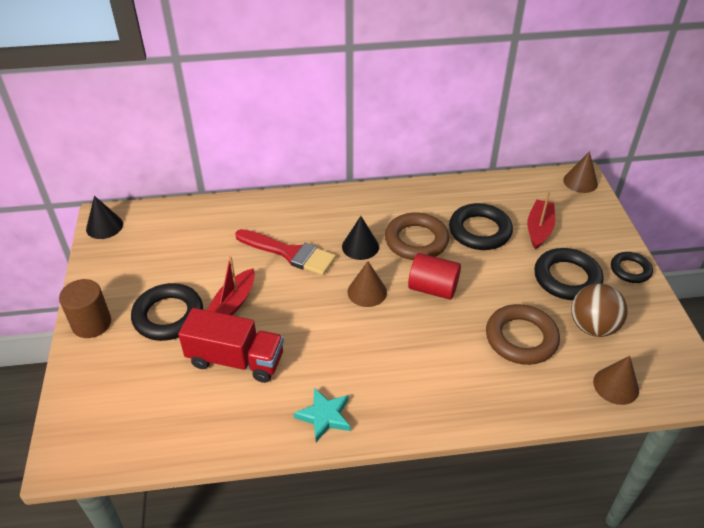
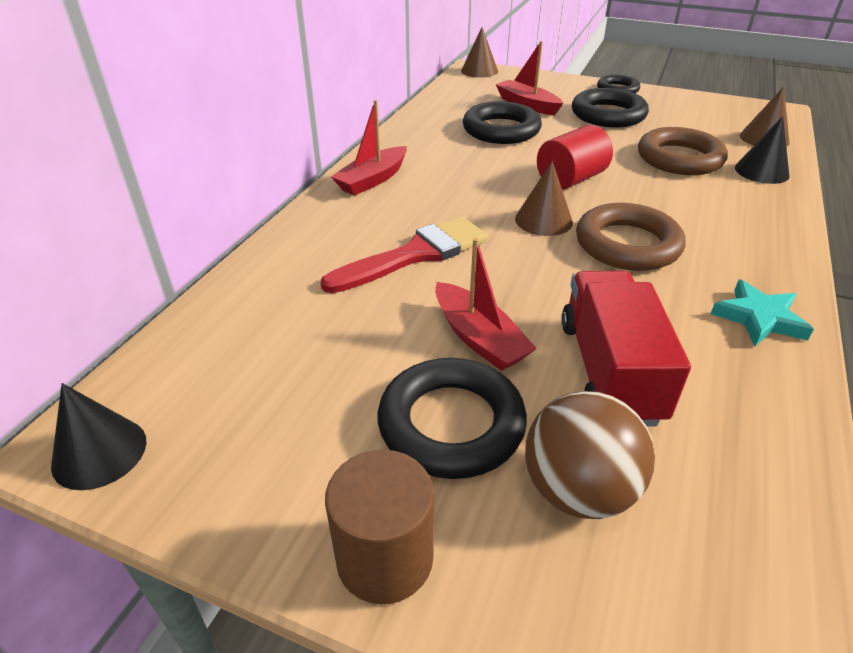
camera: 60 degrees left, 5 degrees down
red truck [178,308,284,383] -> red truck turned 45 degrees counterclockwise [561,271,691,427]
black cone [342,216,379,260] -> black cone moved to [735,116,789,184]
brown ring [385,212,449,260] -> brown ring moved to [576,203,685,271]
brown ball [571,284,628,337] -> brown ball moved to [525,391,655,519]
none -> red boat [331,100,407,196]

